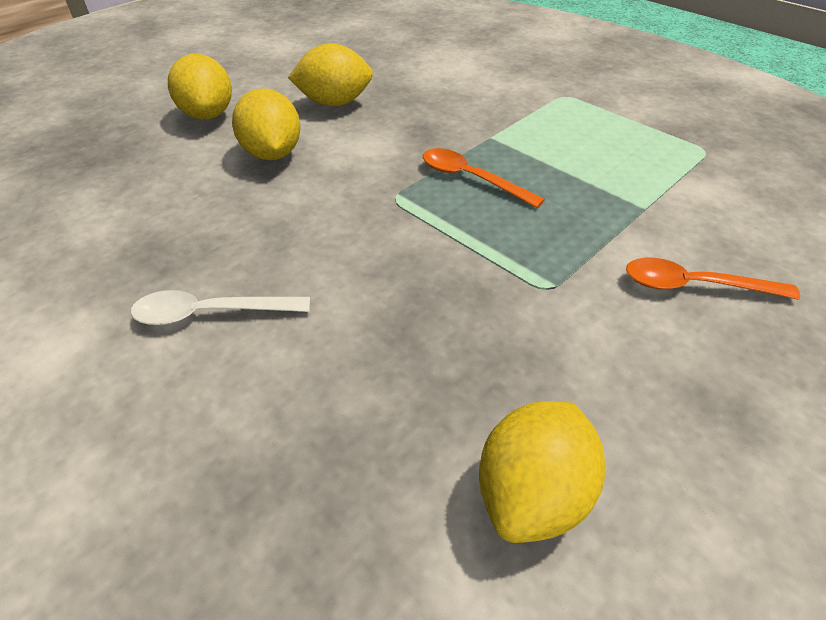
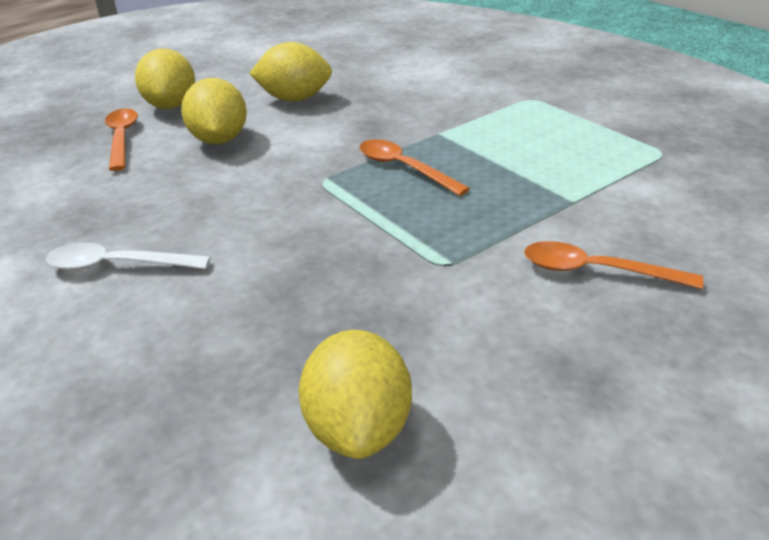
camera: 10 degrees right, 10 degrees down
yellow lemon [479,401,605,543] -> yellow lemon turned 45 degrees counterclockwise [299,330,412,459]
none -> orange spoon [105,109,138,171]

